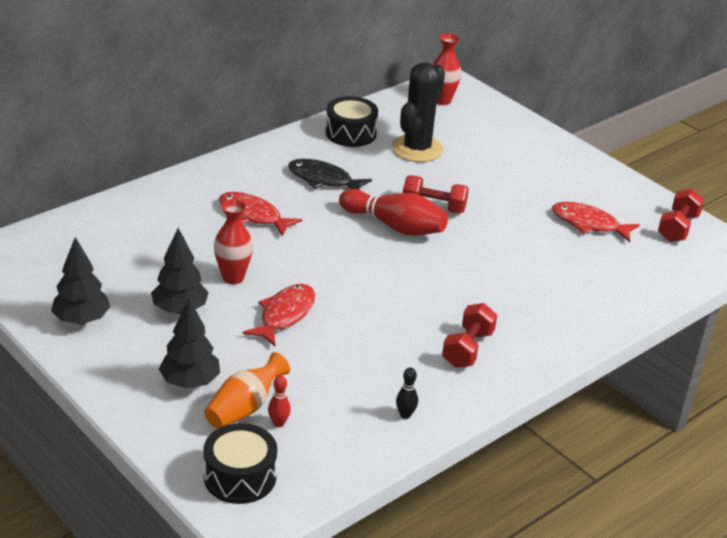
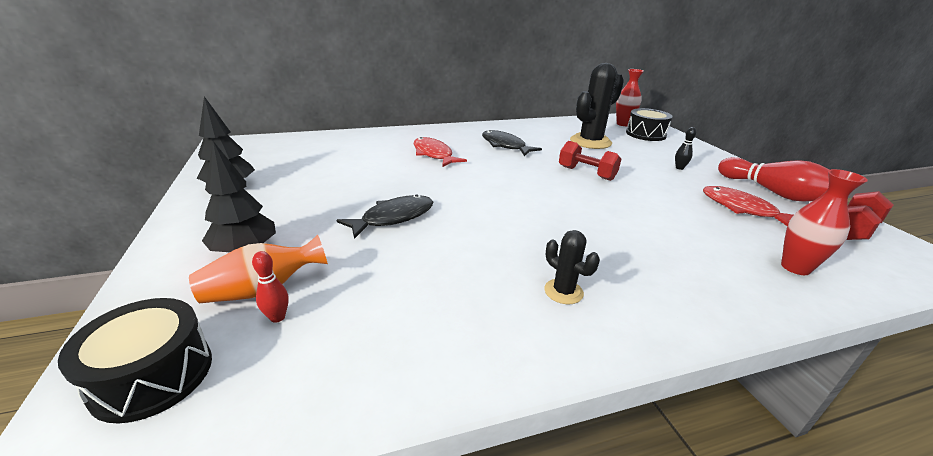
camera: 25 degrees right, 5 degrees down
black tree [151,228,209,314] -> none
red vase [214,199,253,284] -> red vase moved to [781,169,868,275]
red fish [243,284,315,346] -> black fish [337,194,433,239]
black drum [325,96,378,147] -> black drum moved to [626,108,673,141]
red bowling pin [339,189,448,236] -> red bowling pin moved to [718,157,830,201]
black bowling pin [396,367,418,419] -> black bowling pin moved to [675,127,697,170]
red dumbbell [442,303,497,368] -> black cactus [544,230,600,304]

